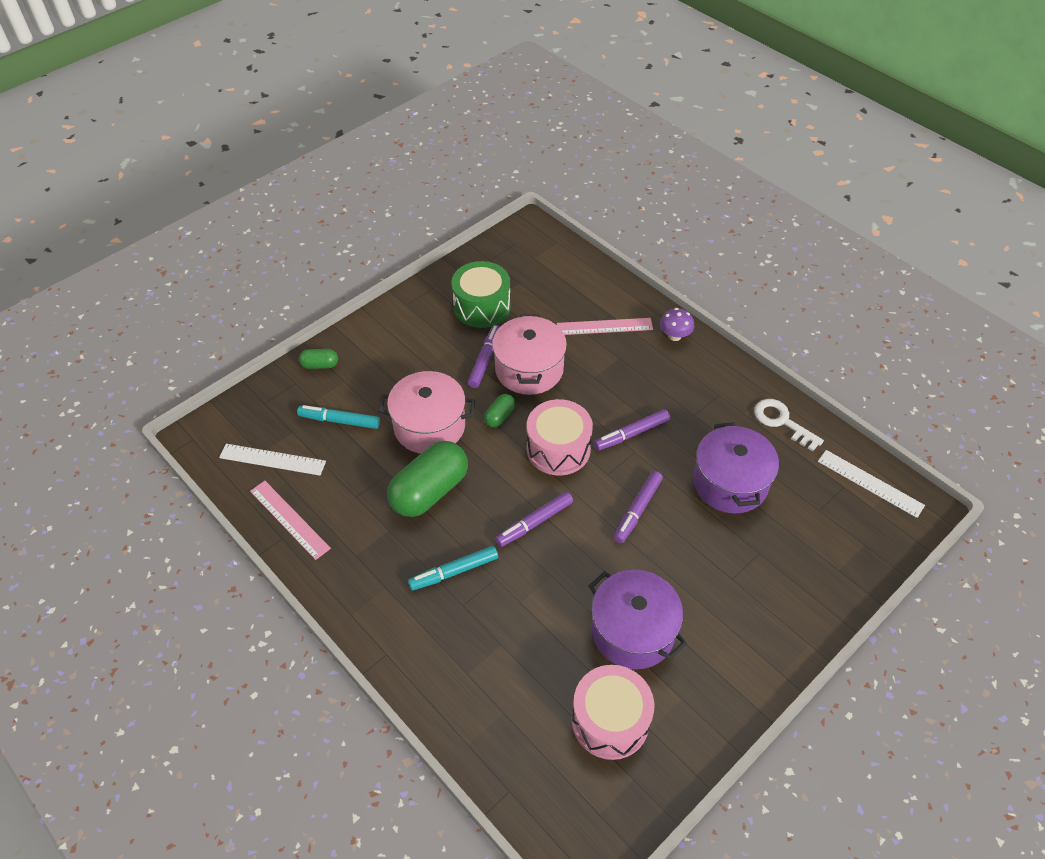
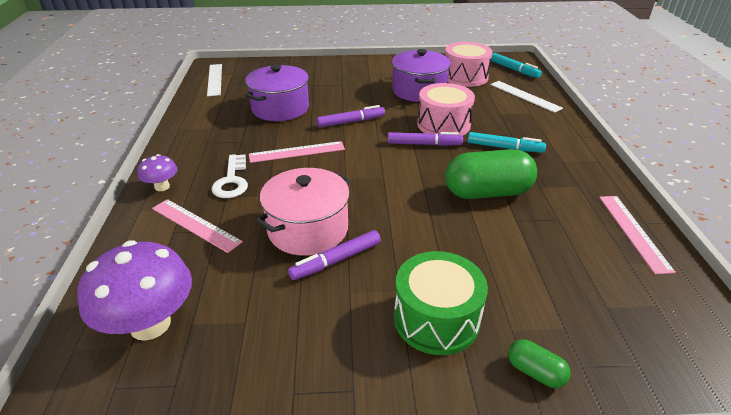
camera: 140 degrees left, 15 degrees down
white ruler [219,444,326,476] -> white ruler moved to [490,81,563,113]
turquoise marker [297,405,380,429] -> turquoise marker moved to [491,53,542,78]
pink pot [378,371,475,453] -> none
green drum [452,261,511,328] -> green drum moved to [394,251,488,355]
green capsule [484,394,516,427] -> none
pink drum [527,399,593,476] -> pink drum moved to [417,83,475,136]
purple marker [594,409,670,451] -> pink ruler [249,141,345,163]
white key [754,399,824,451] -> white key moved to [211,154,248,198]
none -> purple mushroom [77,241,192,341]

